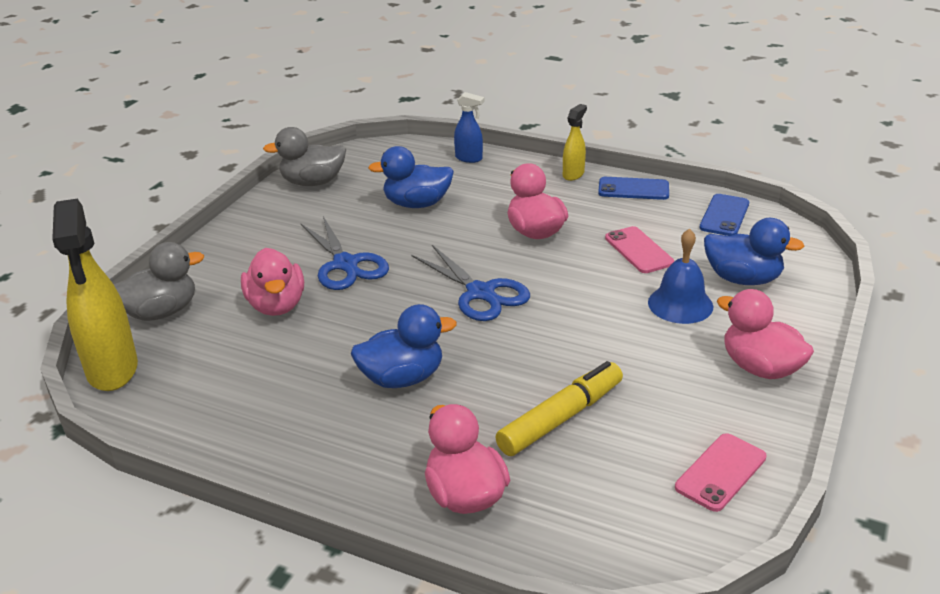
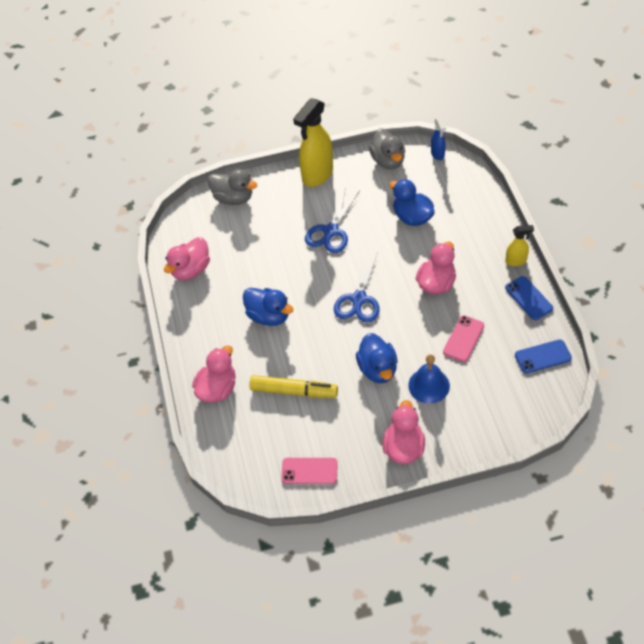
camera: 55 degrees right, 20 degrees up
yellow spray bottle [52,199,138,391] -> yellow spray bottle moved to [293,98,333,187]
pink duck [241,248,304,316] -> pink duck moved to [164,237,210,280]
grey duck [263,127,346,186] -> grey duck turned 150 degrees counterclockwise [369,129,405,169]
blue spray bottle [454,92,485,163] -> blue spray bottle moved to [431,117,446,160]
blue duck [704,218,804,285] -> blue duck moved to [356,333,398,383]

